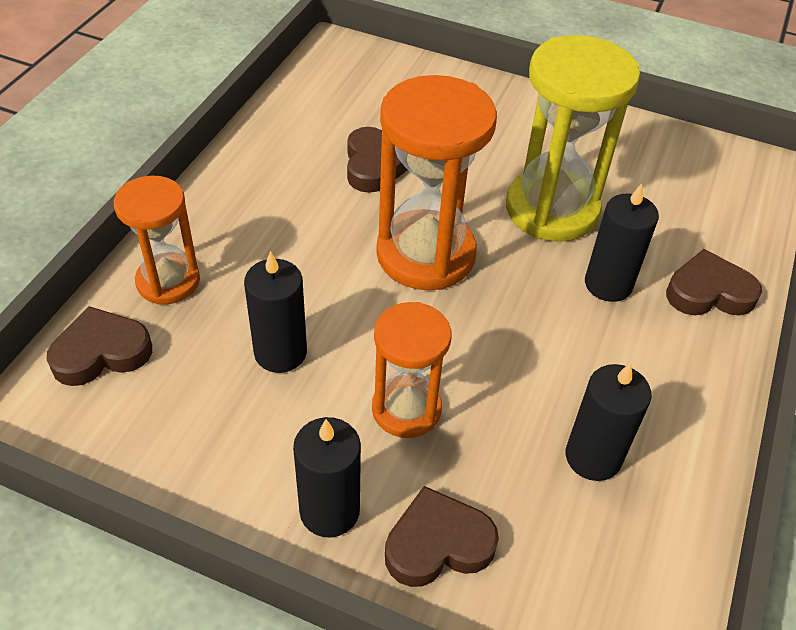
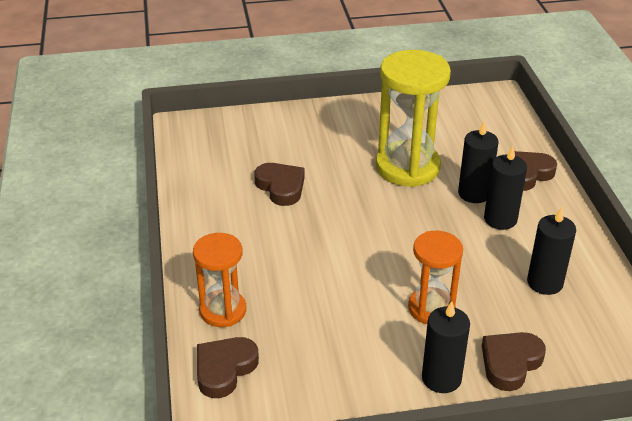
camera: 30 degrees left, 10 degrees down
black candle [244,251,307,373] -> black candle moved to [484,145,527,230]
orange hourglass [376,75,497,290] -> none

